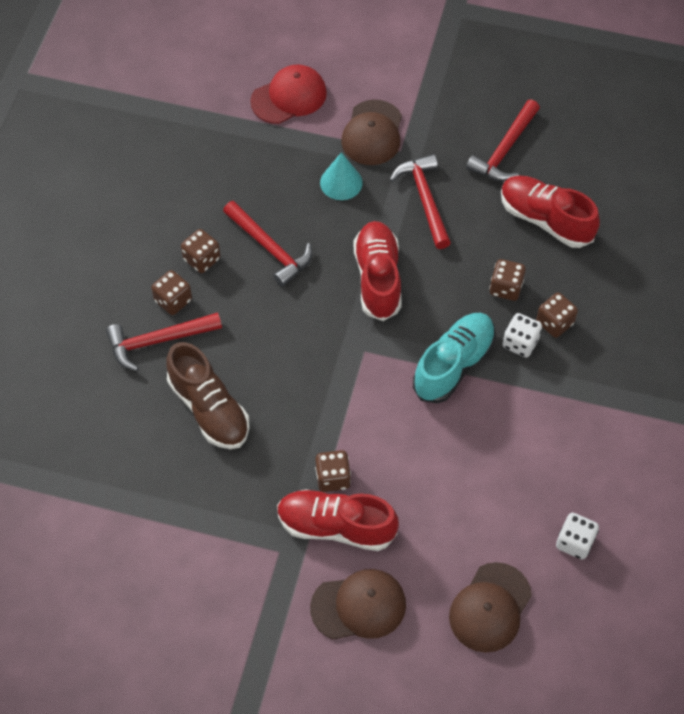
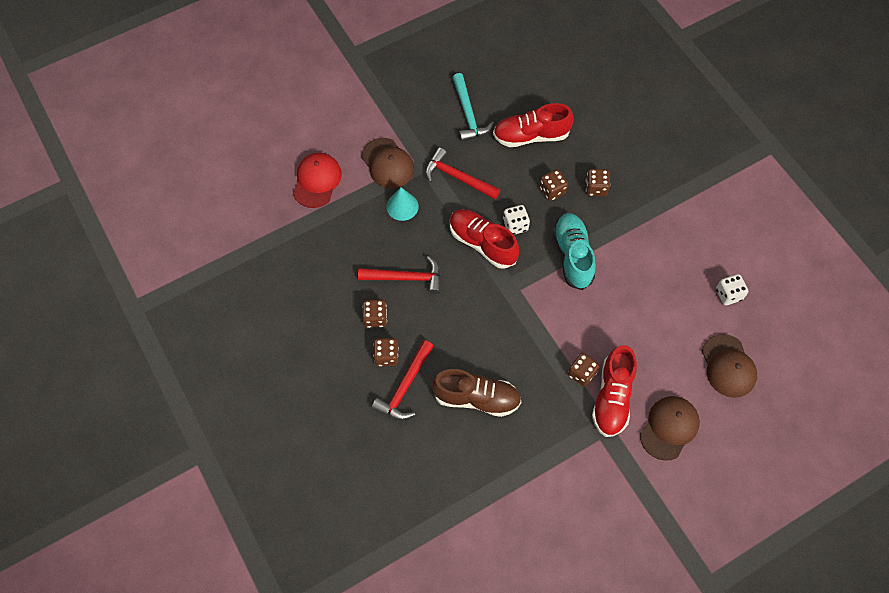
camera: 45 degrees left, 5 degrees up
red shoe [277,489,399,551] -> red shoe turned 45 degrees counterclockwise [592,345,637,437]
red hammer [466,100,540,181] -> turquoise hammer [452,73,494,142]
white dice [503,313,542,358] -> white dice moved to [503,205,530,235]

